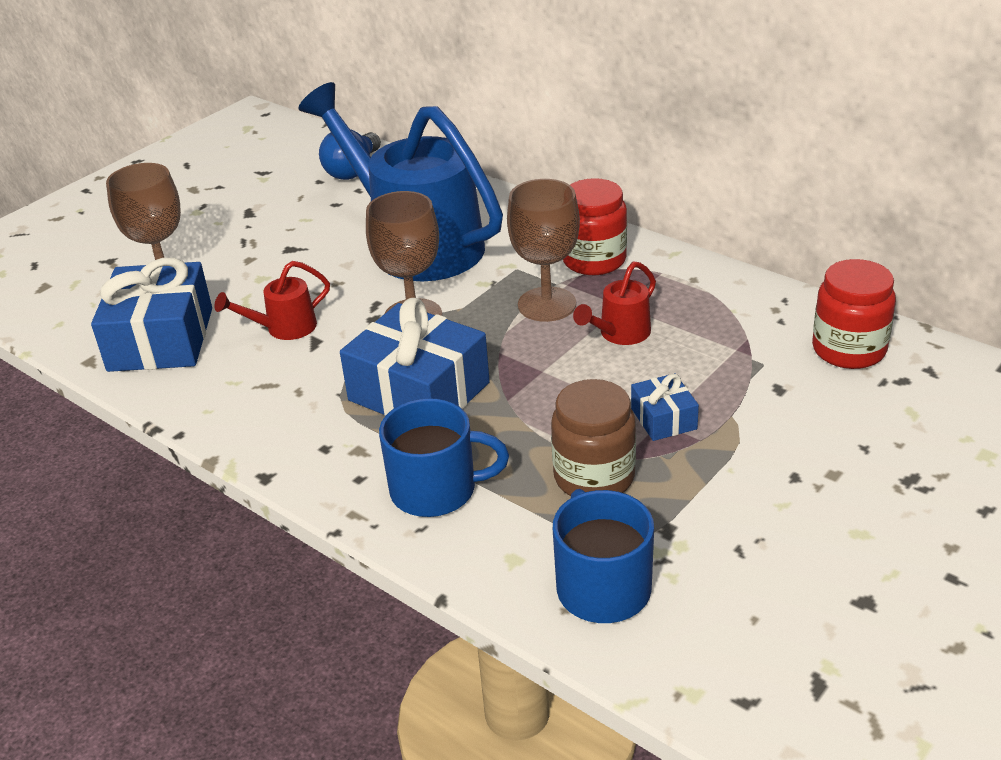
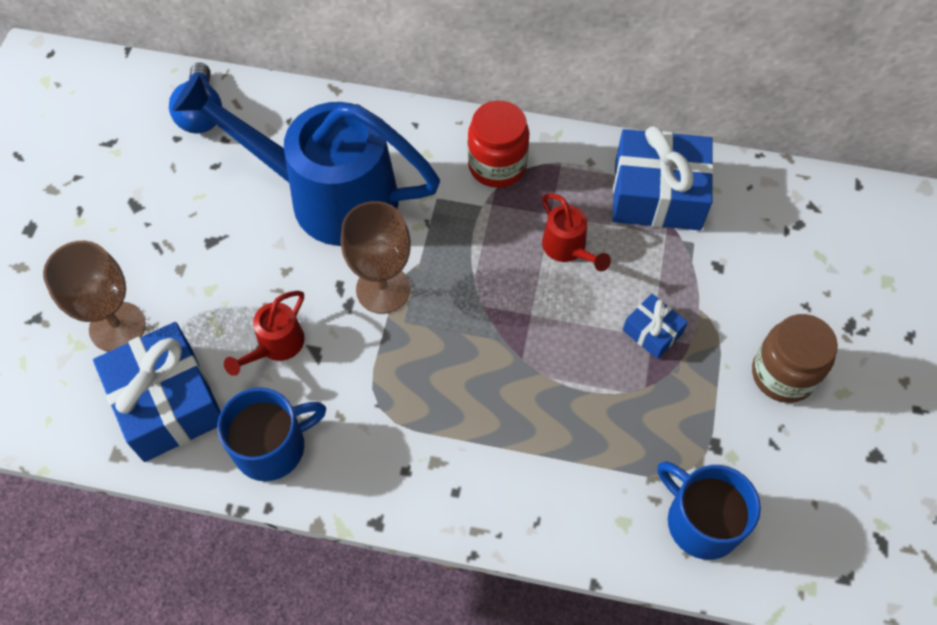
camera: 30 degrees left, 25 degrees up
blue gift [340,298,490,416] -> blue gift moved to [612,126,714,230]
blue mug [379,398,509,517] -> blue mug moved to [217,387,326,481]
brown goblet [507,179,580,322] -> none
brown jar [551,379,636,496] -> brown jar moved to [752,314,838,403]
red watering can [573,261,656,345] -> red watering can turned 45 degrees counterclockwise [542,194,611,271]
red jar [812,259,896,369] -> none

